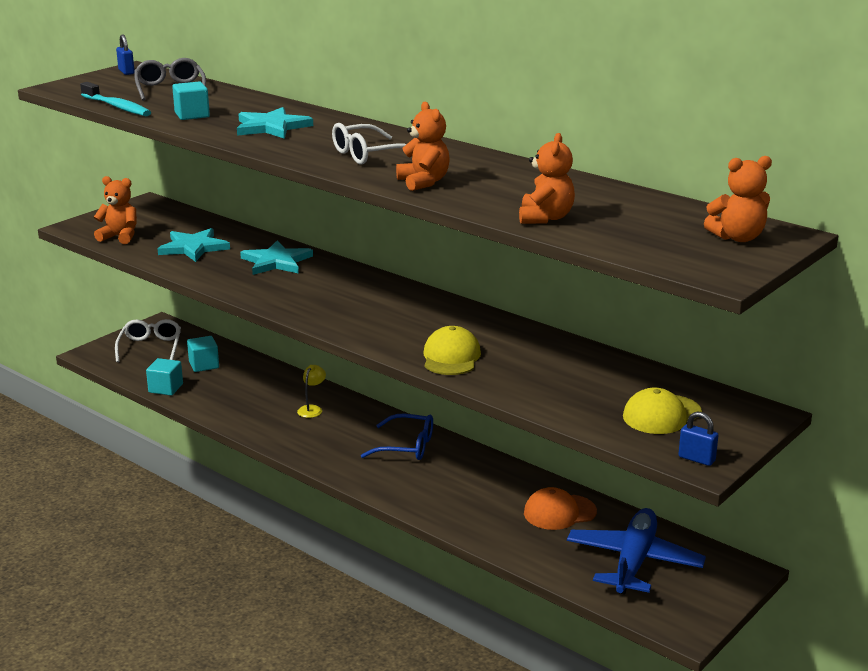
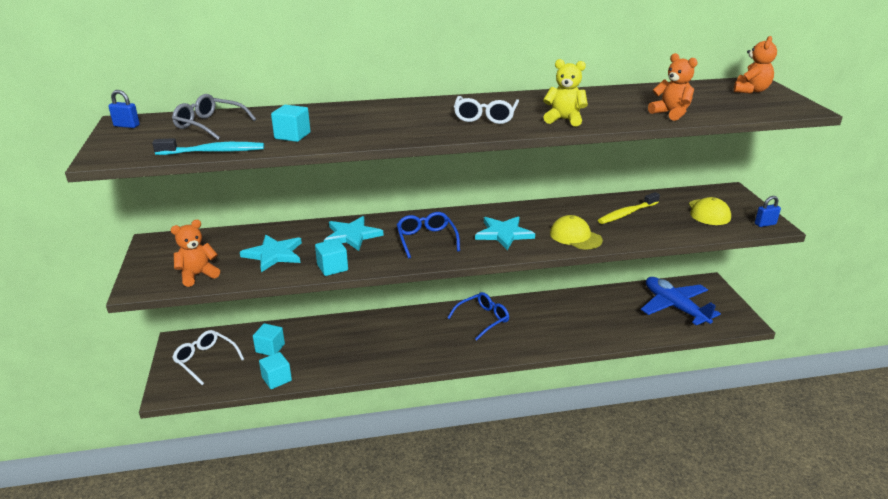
camera: 50 degrees left, 5 degrees up
turquoise star [237,107,313,139] -> turquoise star moved to [475,216,535,250]
yellow lamp [297,365,326,418] -> none
orange teddy bear [396,102,450,191] -> yellow teddy bear [543,59,588,126]
orange cap [524,487,597,530] -> none
none -> turquoise cube [315,239,348,276]
none -> blue glasses [396,212,460,259]
none -> yellow toothbrush [598,192,660,224]

